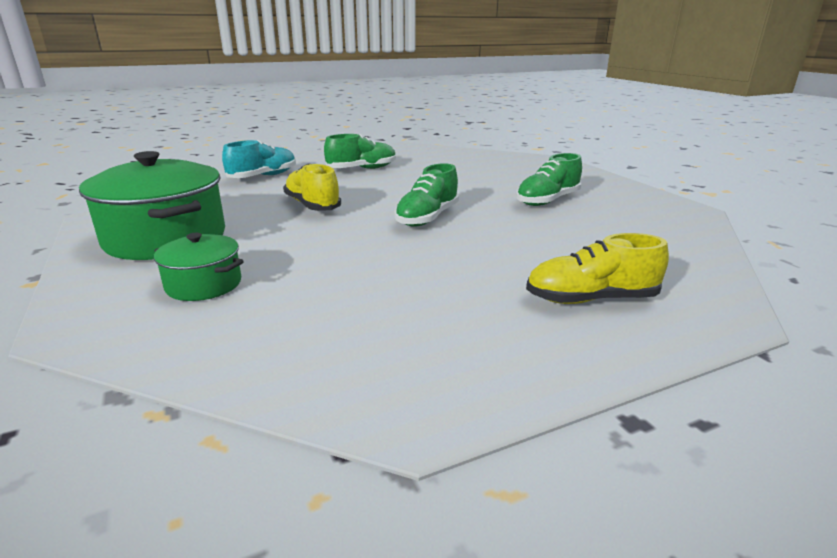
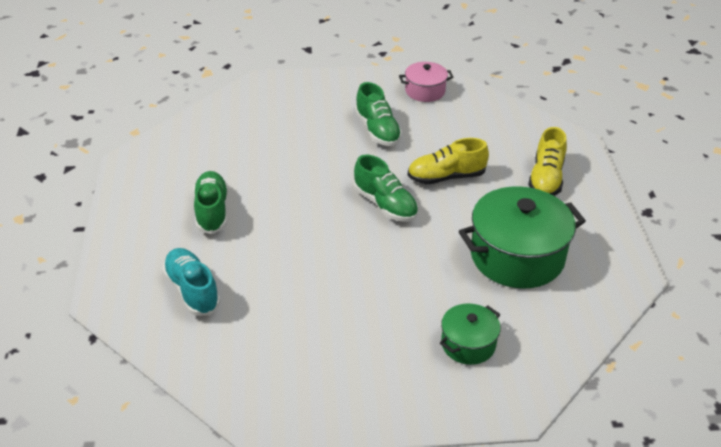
camera: 70 degrees left, 15 degrees up
green pot [79,151,225,260] -> green pot moved to [459,186,586,289]
yellow shoe [283,163,341,211] -> yellow shoe moved to [408,138,489,184]
none -> pink pot [399,62,454,102]

